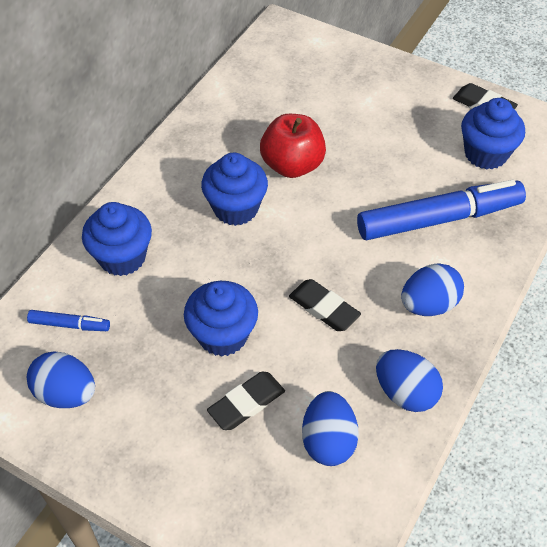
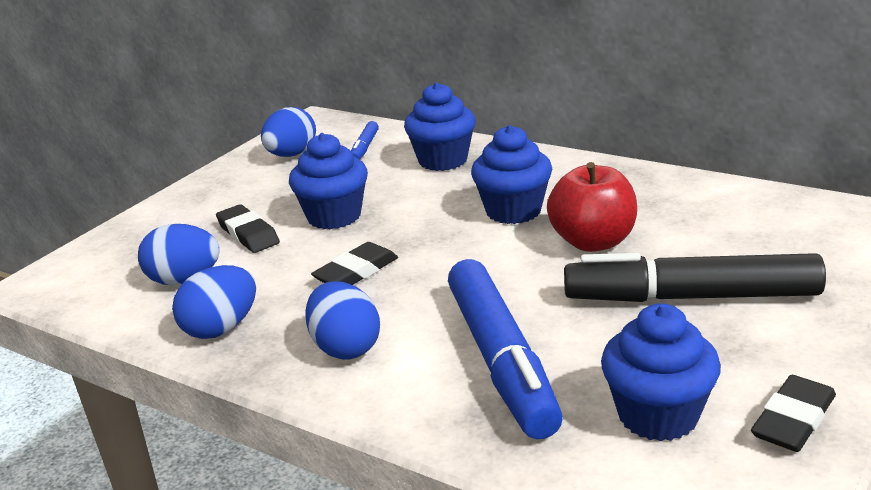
camera: 95 degrees right, 25 degrees down
none -> black marker [564,253,826,302]

